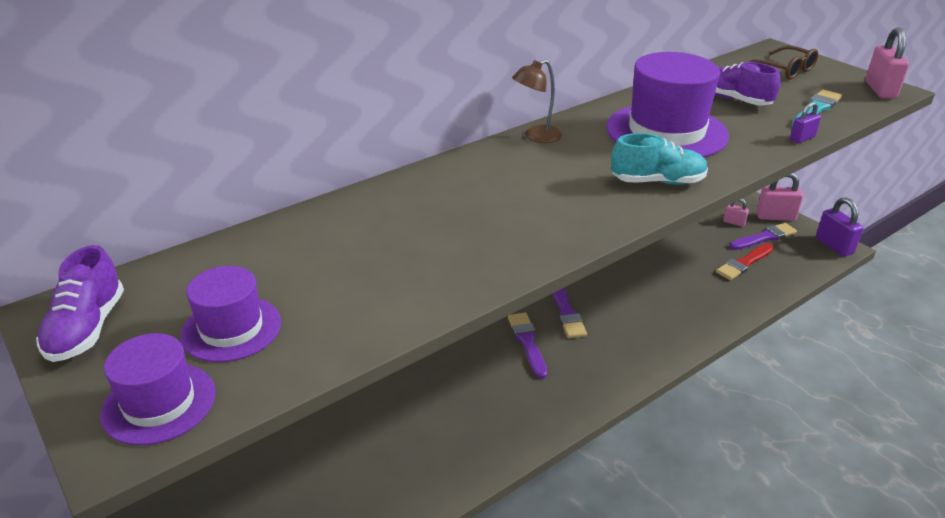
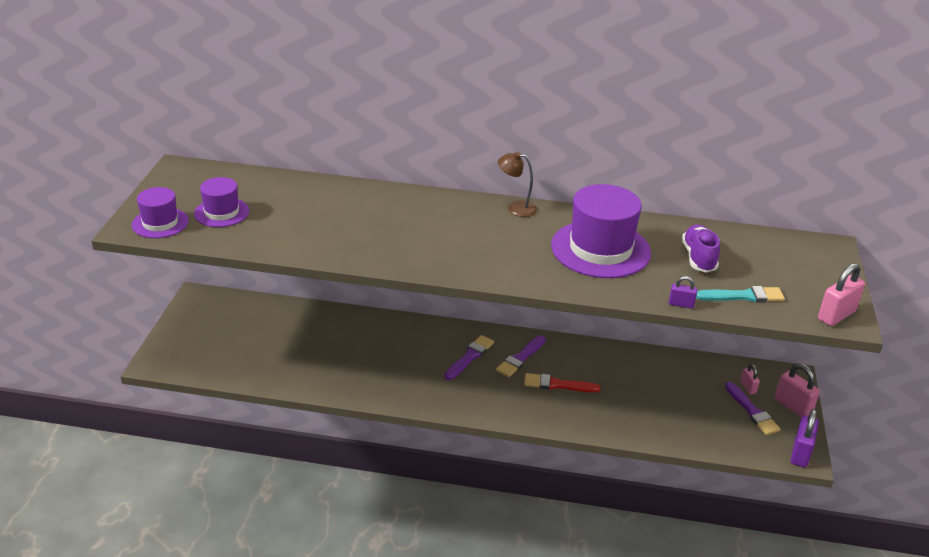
camera: 45 degrees right, 0 degrees up
purple shoe [36,245,124,362] -> none
turquoise shoe [611,133,708,185] -> none
red brush [716,243,774,280] -> red brush moved to [524,373,601,393]
purple brush [729,223,797,250] -> purple brush turned 45 degrees clockwise [725,382,781,435]
brown glasses [748,46,818,80] -> none

